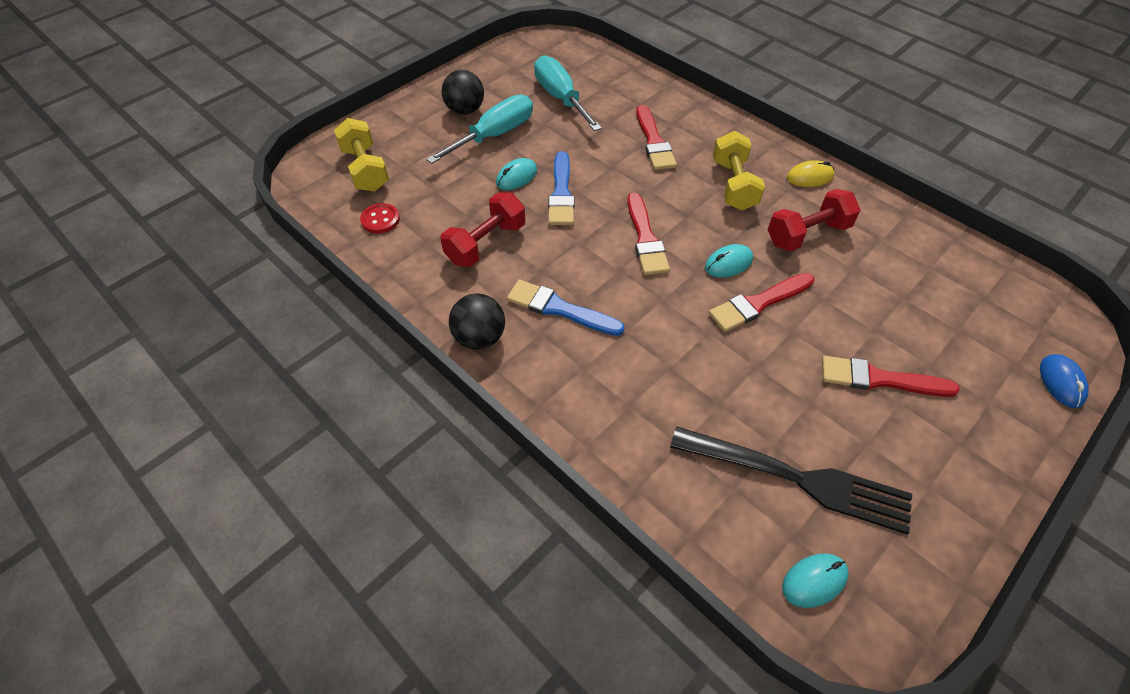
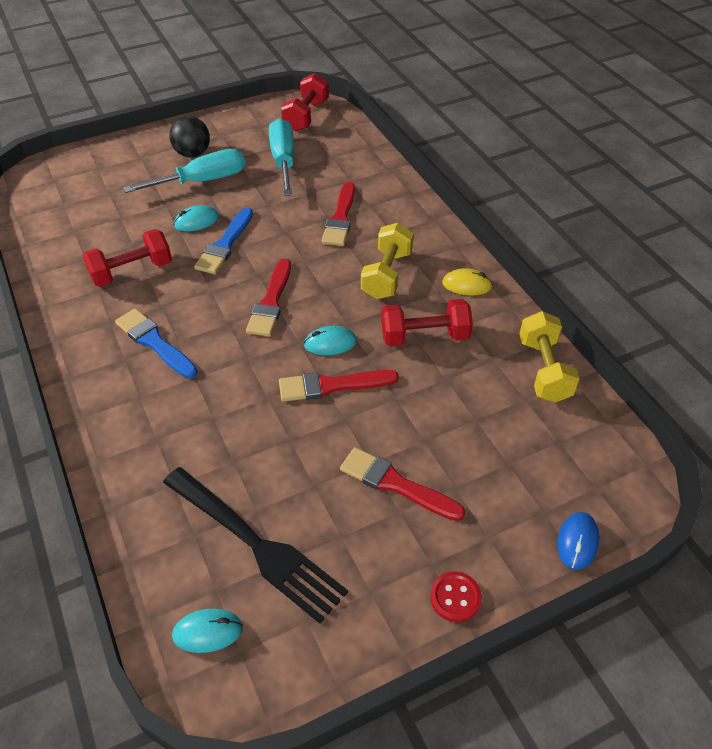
camera: 20 degrees right, 5 degrees down
yellow dumbbell [334,118,389,192] -> yellow dumbbell moved to [519,311,580,403]
red button [360,203,400,234] -> red button moved to [430,572,482,622]
black ball [449,293,505,350] -> none
none -> red dumbbell [281,73,329,132]

